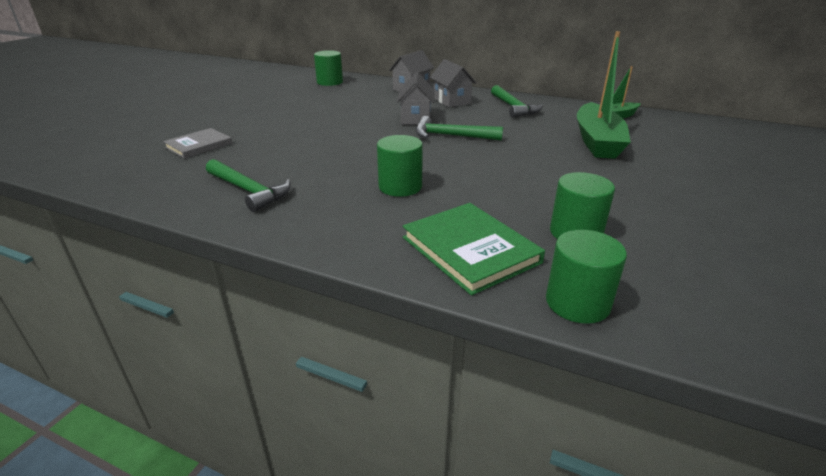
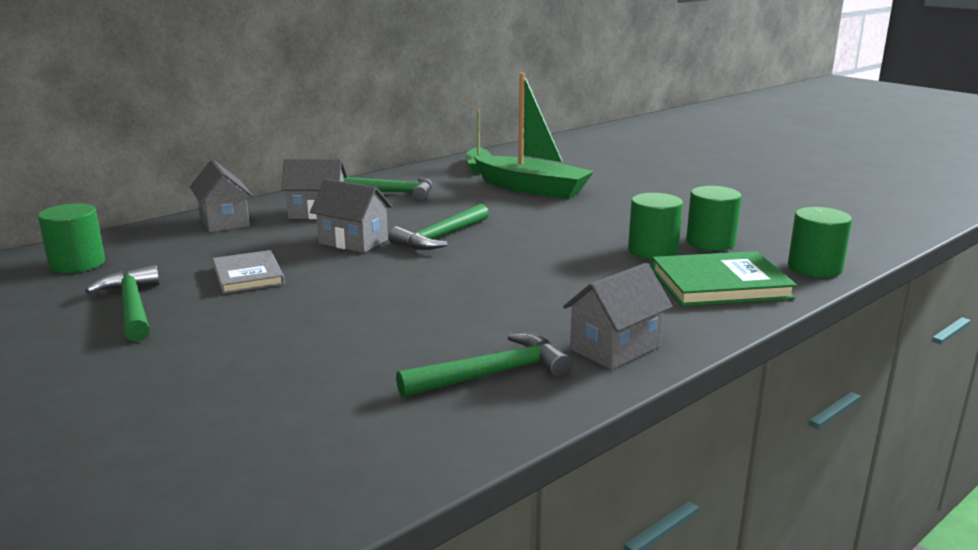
camera: 65 degrees left, 10 degrees down
grey book [163,128,232,158] -> grey book moved to [213,250,285,294]
green cylinder [377,135,423,197] -> green cylinder moved to [628,193,683,259]
none -> green hammer [85,265,160,342]
none -> grey house [563,263,673,370]

